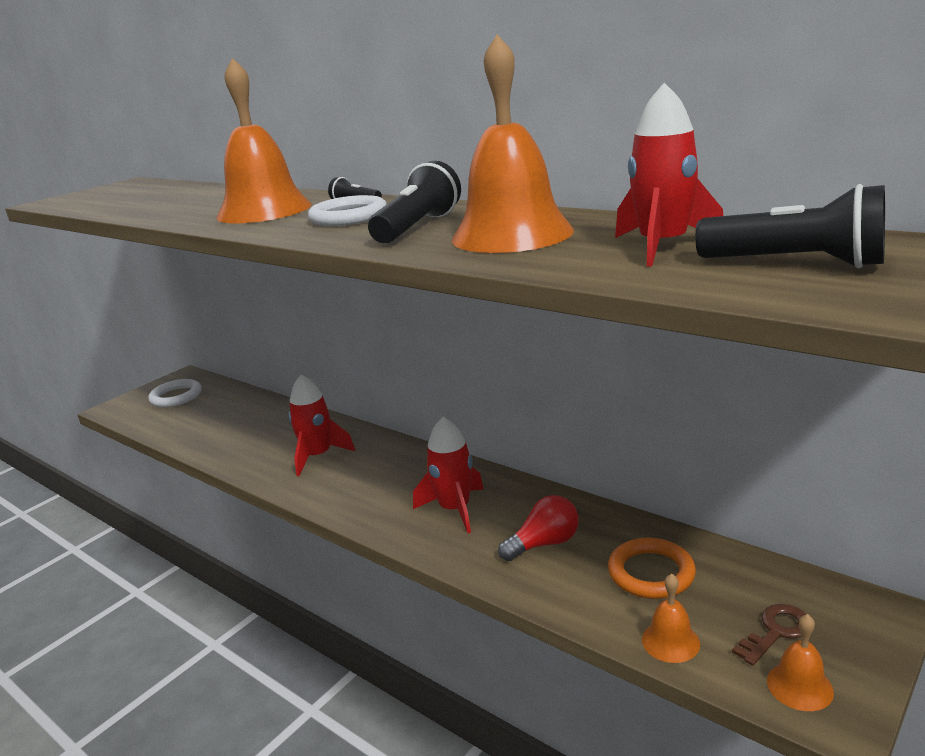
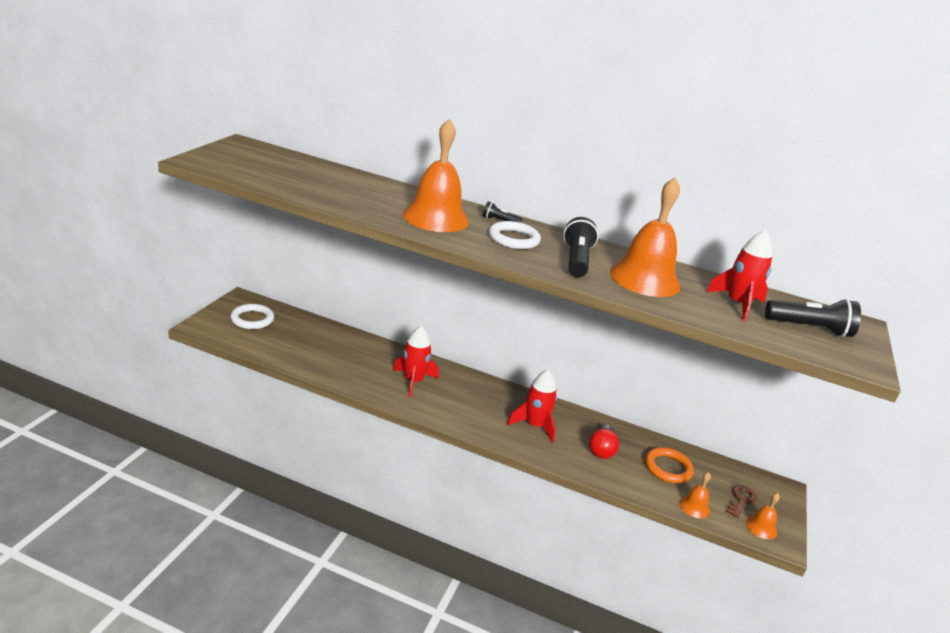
camera: 25 degrees left, 5 degrees up
red light bulb [498,495,579,561] -> red light bulb turned 150 degrees clockwise [589,424,619,459]

